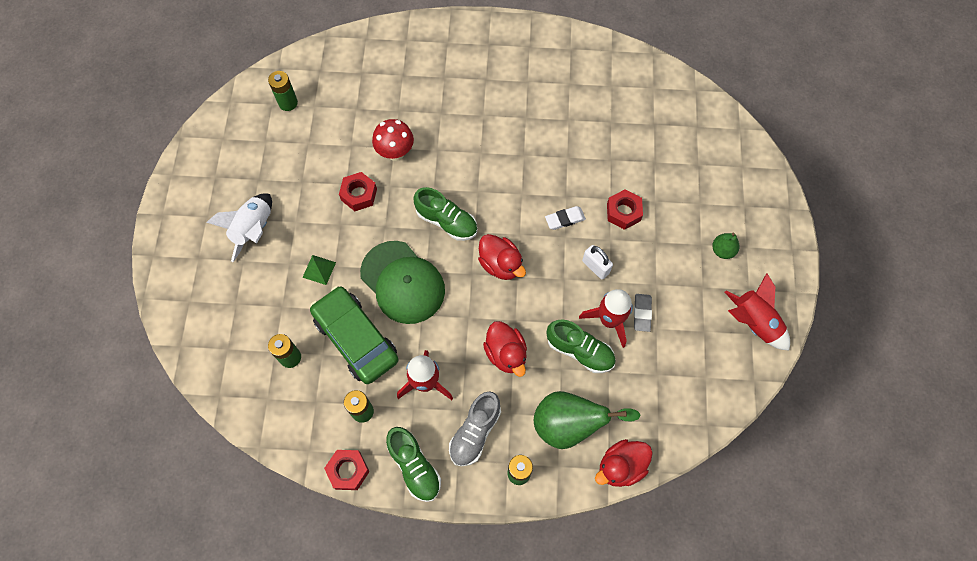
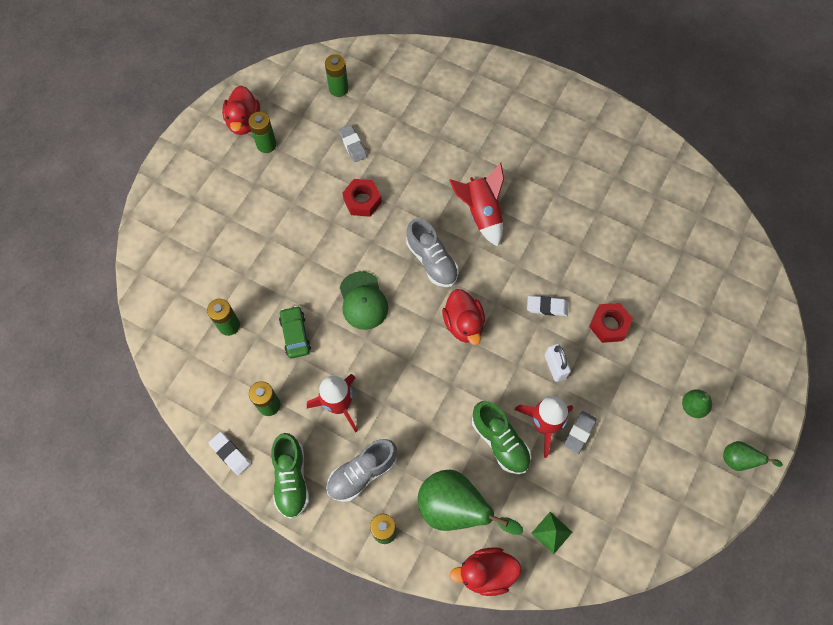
camera: 25 degrees right, 0 degrees up
white rocket [206,193,272,262] -> none
green pyramid [302,255,336,285] -> green pyramid moved to [531,512,572,554]
green car [310,286,399,384] -> green car [279,306,311,358], size x0.51
red nut [324,450,370,490] -> white eraser [208,432,251,475]
green cap [360,241,445,324] -> green cap [340,271,388,330], size x0.64
red mushroom [372,119,414,161] -> none
green shoe [413,187,477,241] -> grey shoe [406,218,459,287]
red duck [483,321,527,377] -> red duck moved to [222,85,260,135]
red rocket [725,273,790,351] -> red rocket moved to [449,163,504,247]
none -> green battery [248,112,277,153]
none -> grey eraser [338,125,367,162]
none -> green pear [723,441,783,471]

